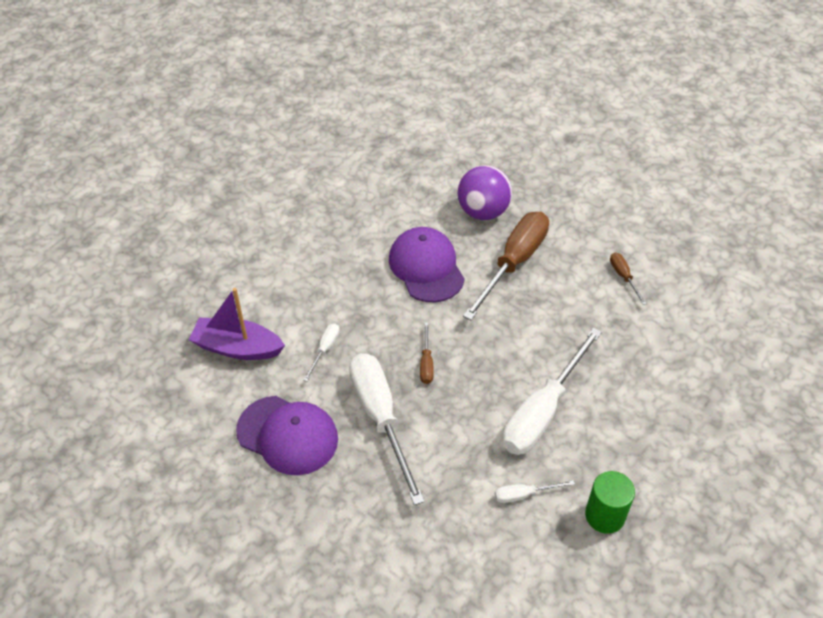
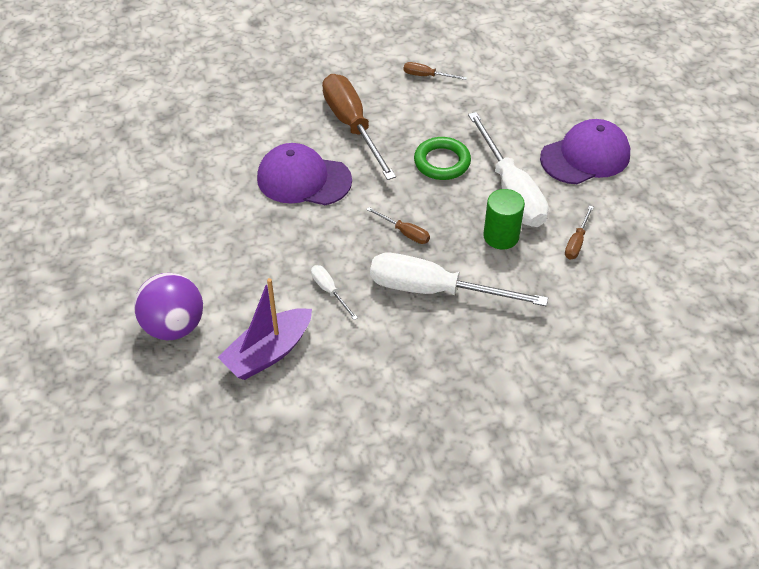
camera: 55 degrees left, 0 degrees up
purple cap [236,396,338,475] -> purple cap moved to [540,119,630,184]
purple ball [458,165,512,220] -> purple ball moved to [134,273,203,340]
white screwdriver [495,480,575,503] -> brown screwdriver [565,206,593,259]
green cylinder [585,471,635,534] -> green cylinder moved to [483,189,525,249]
none -> green ring [414,137,471,180]

